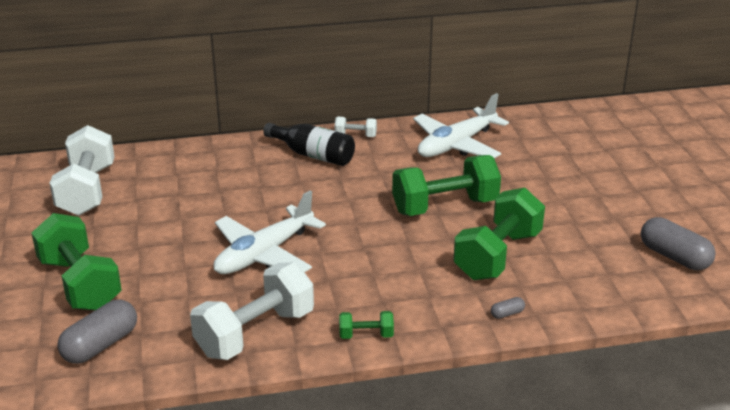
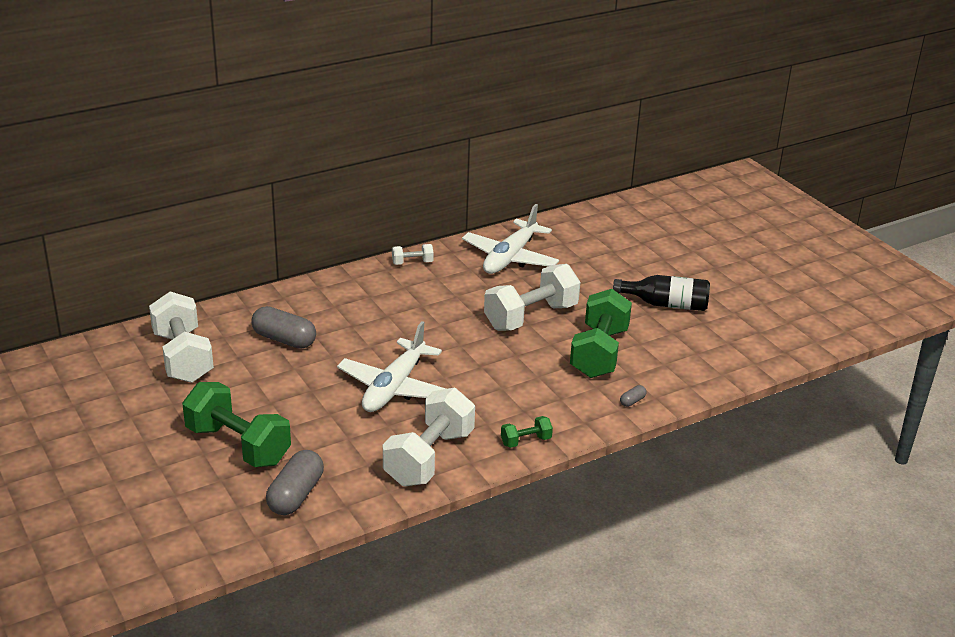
camera: 20 degrees left, 0 degrees up
black bottle [263,123,355,166] -> black bottle moved to [613,275,710,311]
green dumbbell [392,155,501,216] -> white dumbbell [484,264,580,331]
grey capsule [641,217,716,270] -> grey capsule moved to [251,306,316,349]

